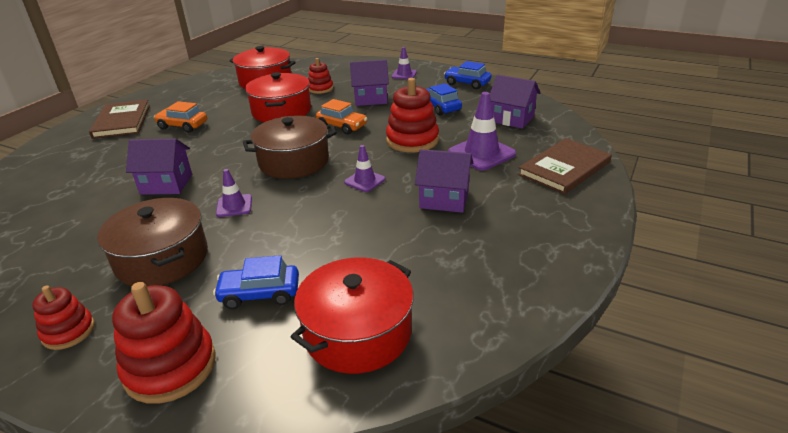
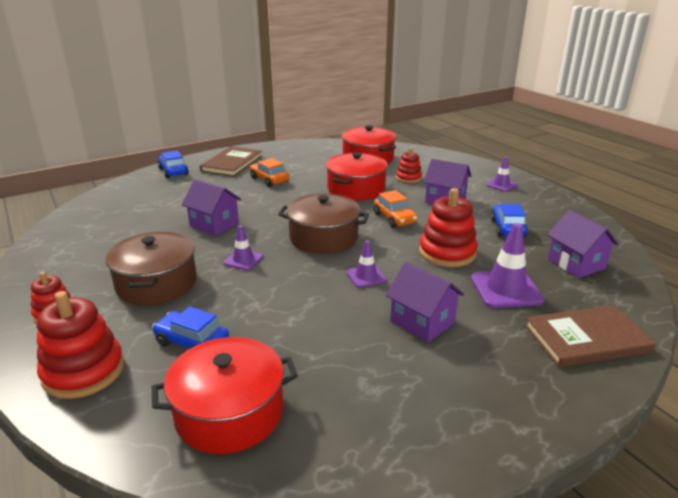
camera: 30 degrees right, 5 degrees down
blue car [444,61,491,89] -> blue car moved to [158,151,189,178]

